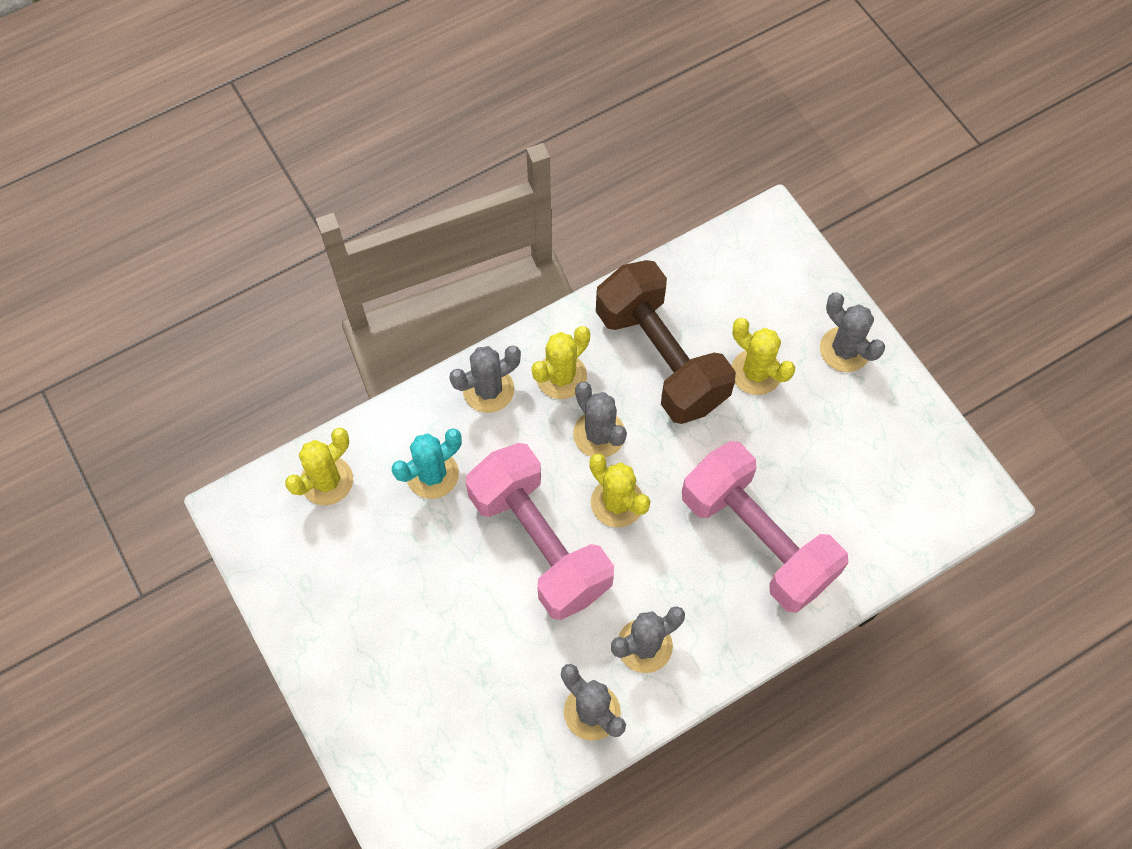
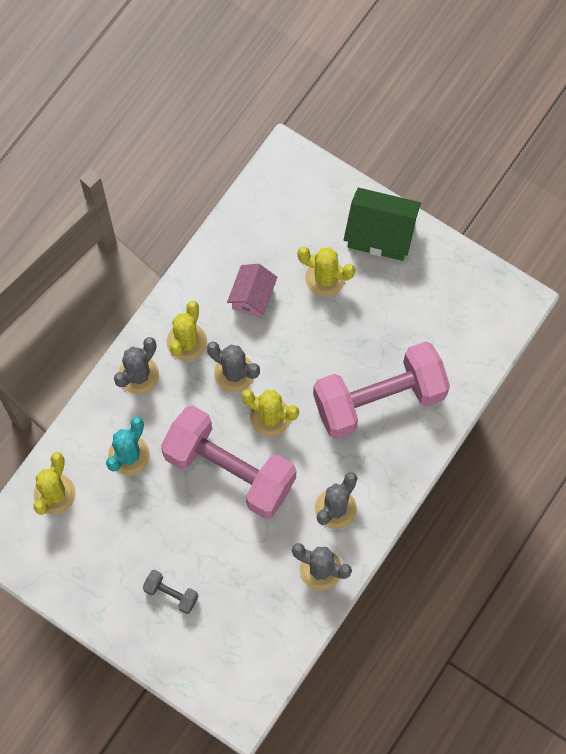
camera: 25 degrees left, 5 degrees up
brown dumbbell [596,260,736,424] -> pink house [227,264,277,318]
pink dumbbell [682,441,848,613] -> pink dumbbell turned 45 degrees counterclockwise [313,341,450,439]
grey cactus [820,292,885,372] -> green house [344,188,421,261]
none -> grey dumbbell [143,570,199,614]

